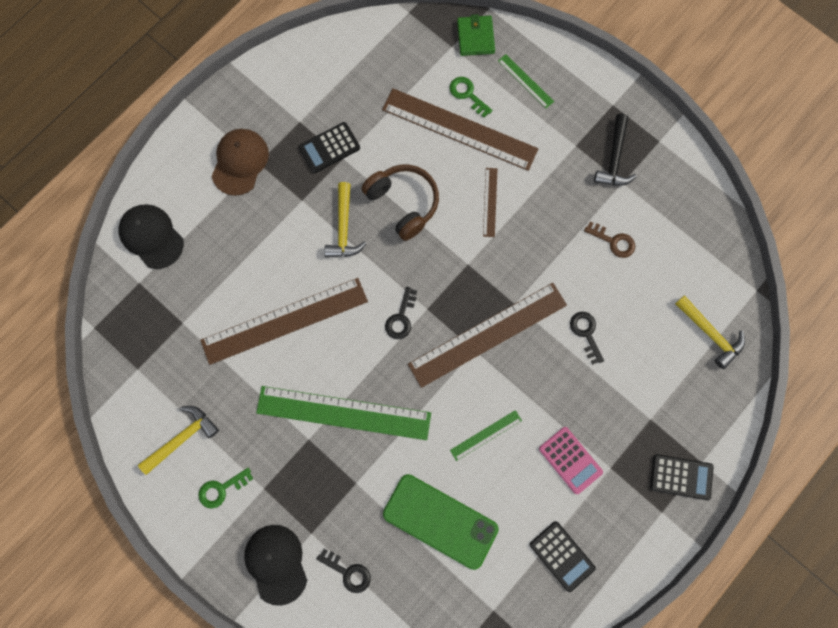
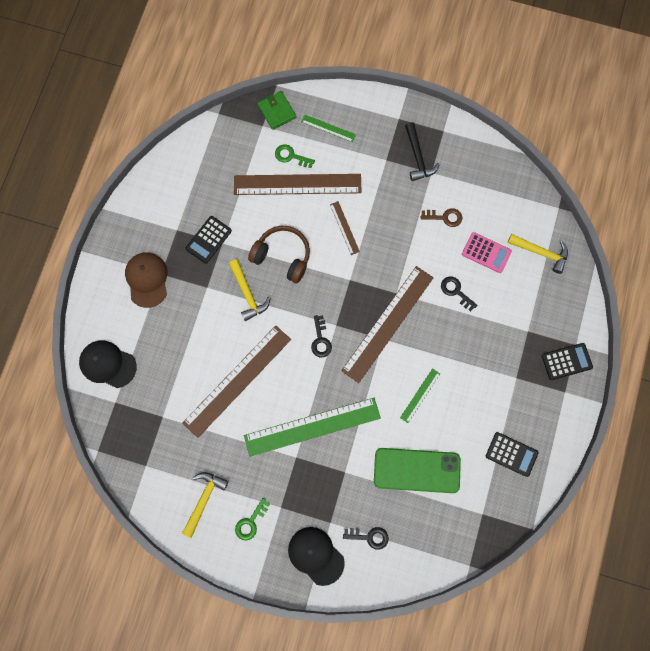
camera: 25 degrees left, 0 degrees up
pink calculator [539,427,603,494] -> pink calculator moved to [462,232,512,273]

